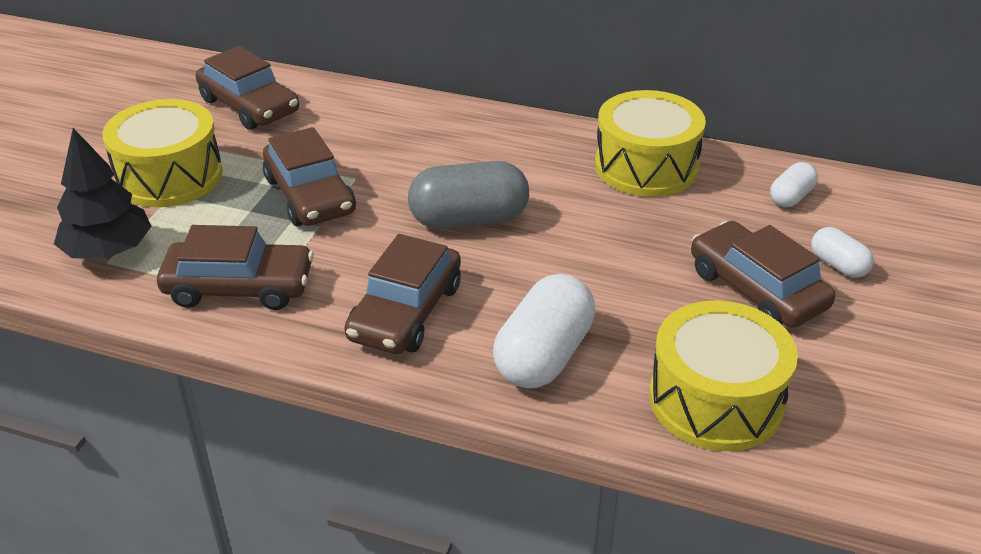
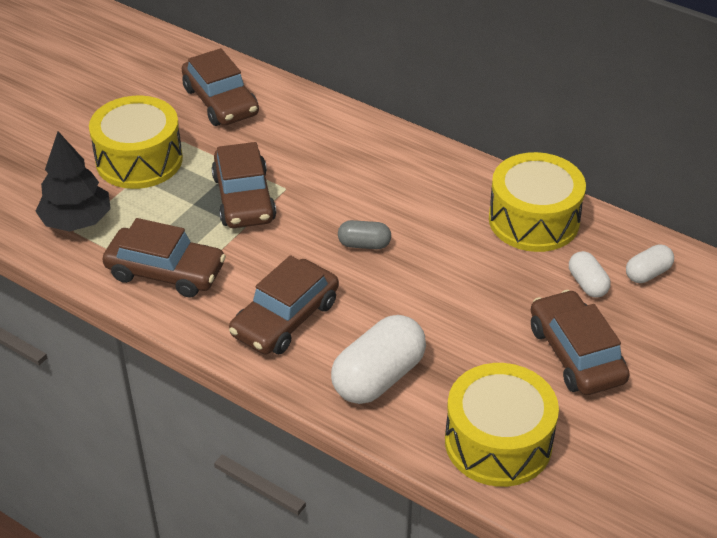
camera: 15 degrees right, 5 degrees up
grey capsule [408,161,529,229] -> grey capsule [338,220,391,249], size x0.53
white capsule [811,227,874,278] -> white capsule moved to [569,251,611,298]

